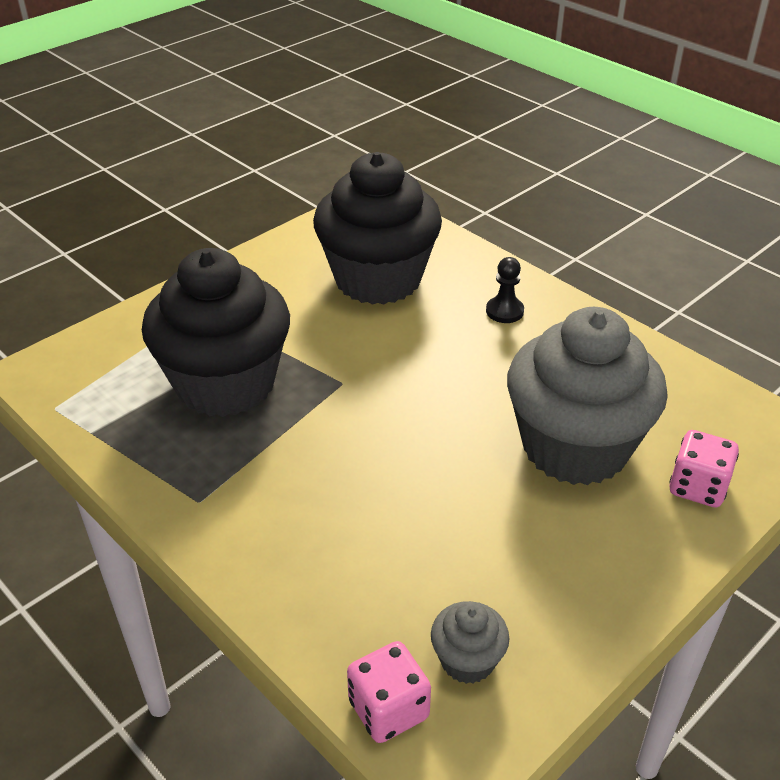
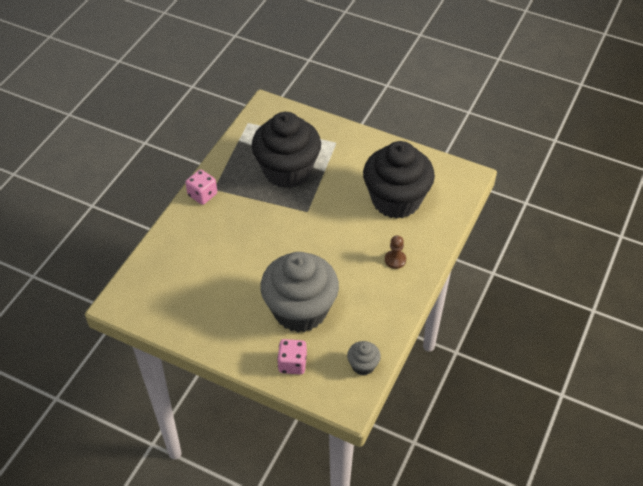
camera: 70 degrees right, 10 degrees up
pink dice [347,641,431,743] -> pink dice moved to [185,170,217,205]
grey cupcake [431,601,510,684] -> grey cupcake moved to [347,341,381,375]
black pawn [486,257,524,323] -> brown pawn [385,235,406,269]

